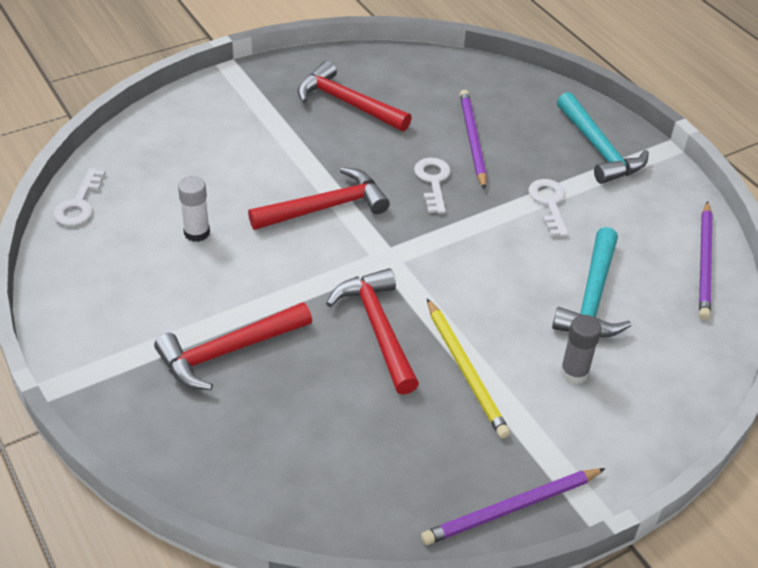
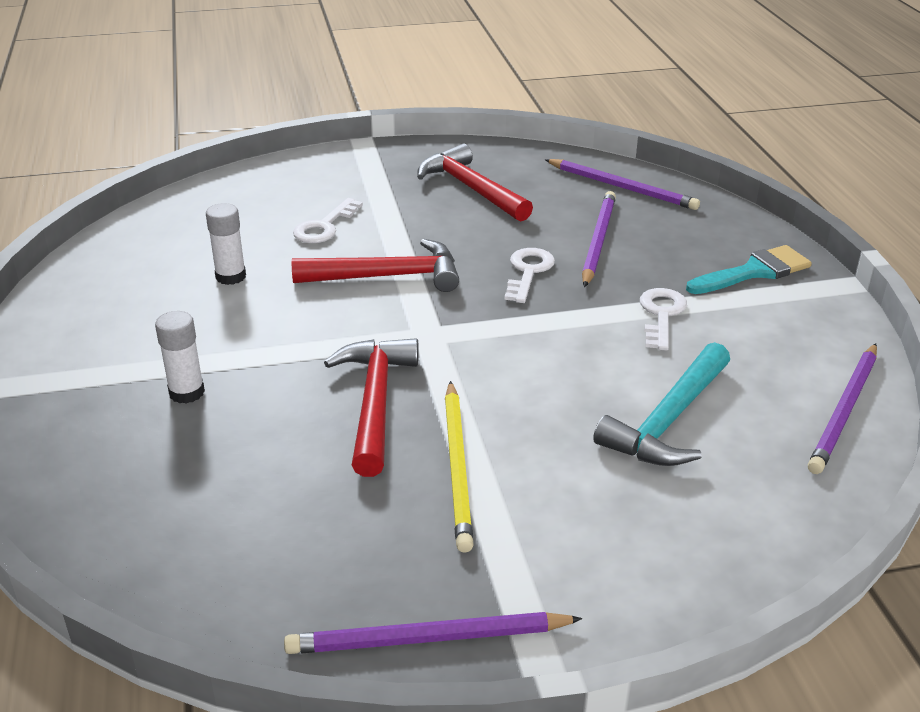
camera: 20 degrees right, 10 degrees down
white key [53,168,105,226] -> white key moved to [293,198,363,243]
red hammer [154,302,312,390] -> white glue stick [155,311,205,404]
turquoise hammer [557,92,649,184] -> turquoise brush [686,245,812,294]
grey glue stick [560,315,602,384] -> none
none -> purple pencil [545,159,700,210]

